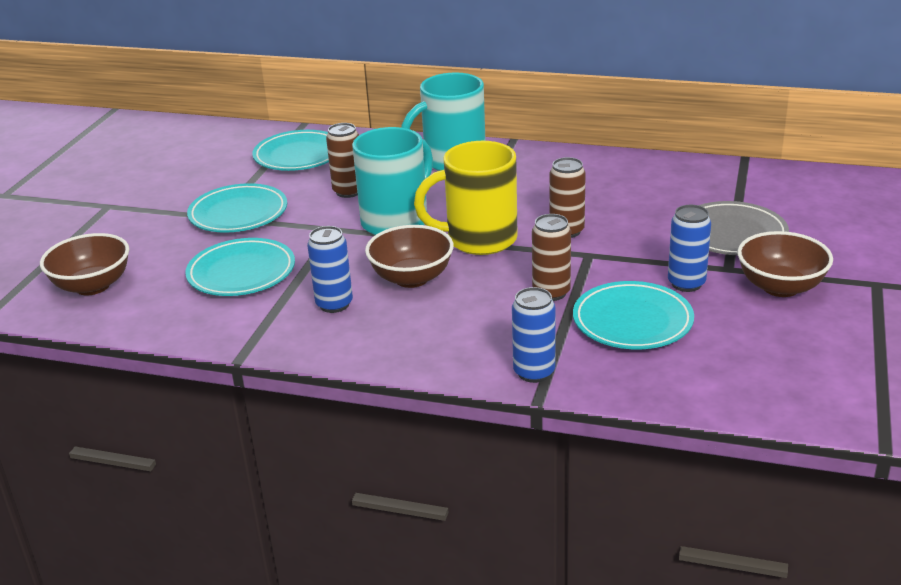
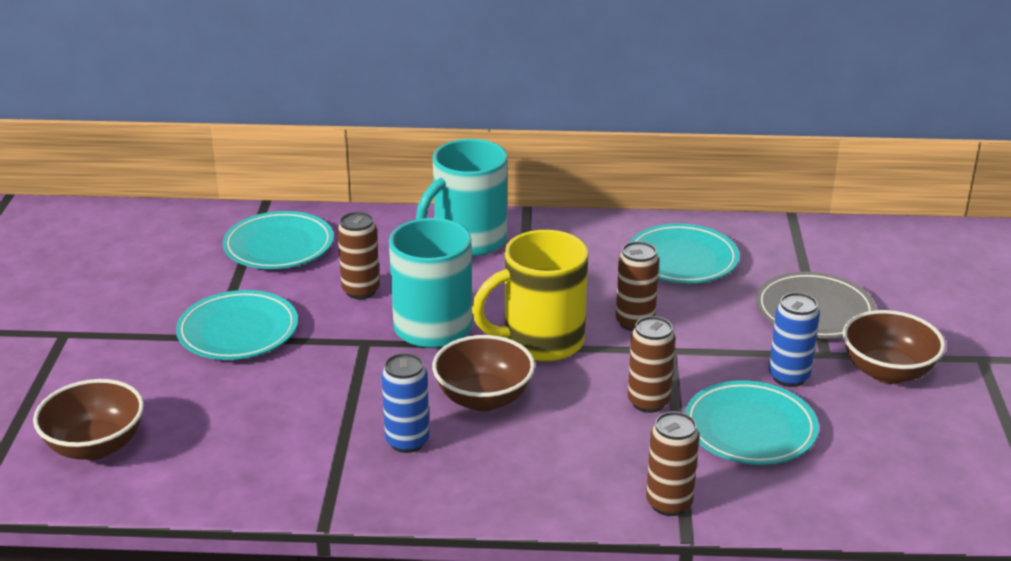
camera: 15 degrees left, 0 degrees up
turquoise plate [185,238,295,296] -> turquoise plate moved to [629,223,740,283]
blue can [512,287,556,383] -> brown can [646,411,699,516]

